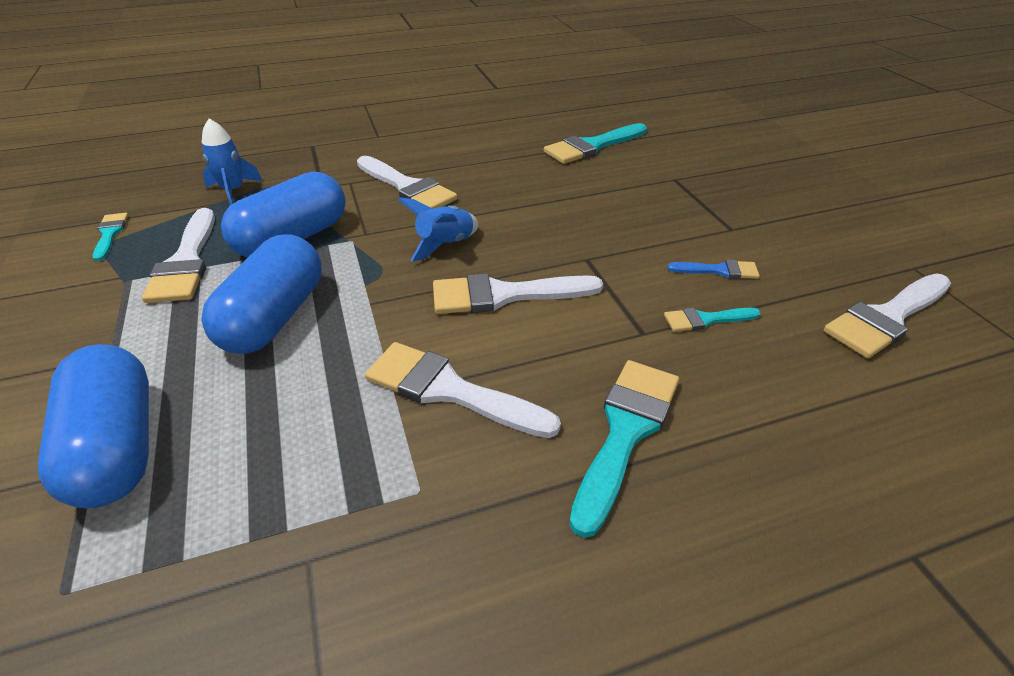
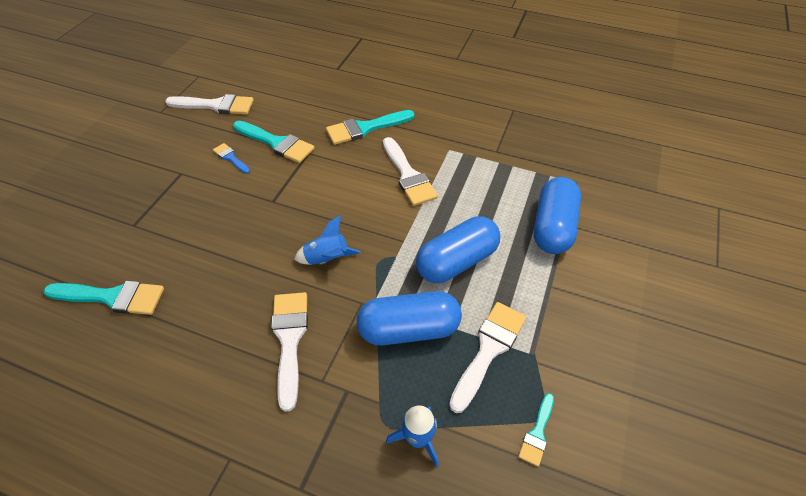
camera: 140 degrees left, 10 degrees up
white brush [433,273,603,314] -> none
turquoise brush [664,307,761,332] -> turquoise brush [233,121,314,163], size x1.85

